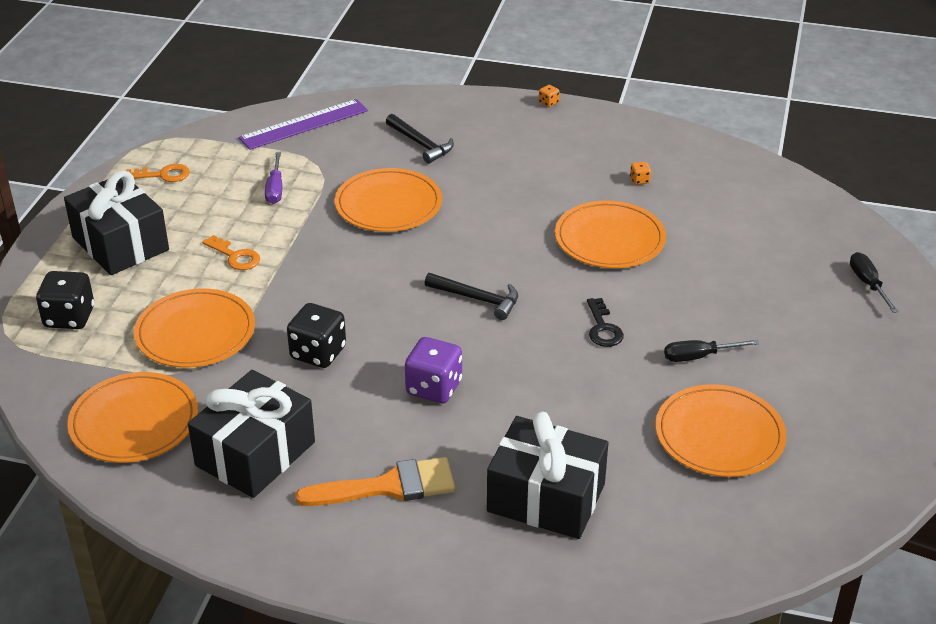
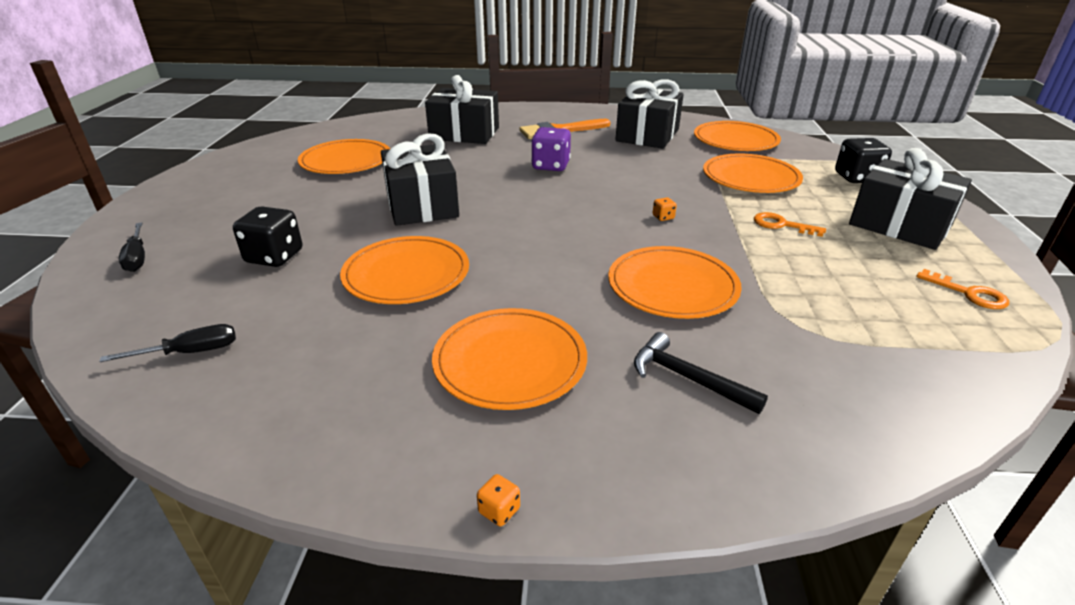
camera: 170 degrees right, 5 degrees down
orange key [126,164,190,182] -> orange key turned 120 degrees counterclockwise [916,269,1009,309]
purple ruler [239,99,368,150] -> none
purple screwdriver [265,152,282,204] -> none
black dice [287,303,346,368] -> black dice moved to [233,206,302,267]
black hammer [424,273,518,320] -> none
black key [587,298,624,347] -> black gift [381,133,459,226]
orange dice [630,162,651,185] -> orange dice moved to [653,197,677,221]
black screwdriver [664,340,759,362] -> black screwdriver moved to [99,324,236,362]
none -> orange plate [432,308,587,410]

